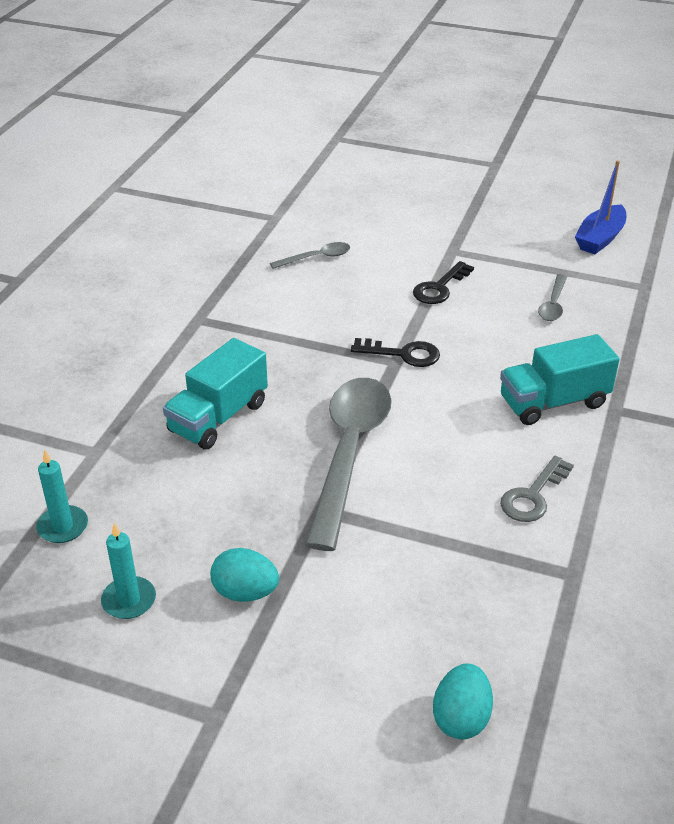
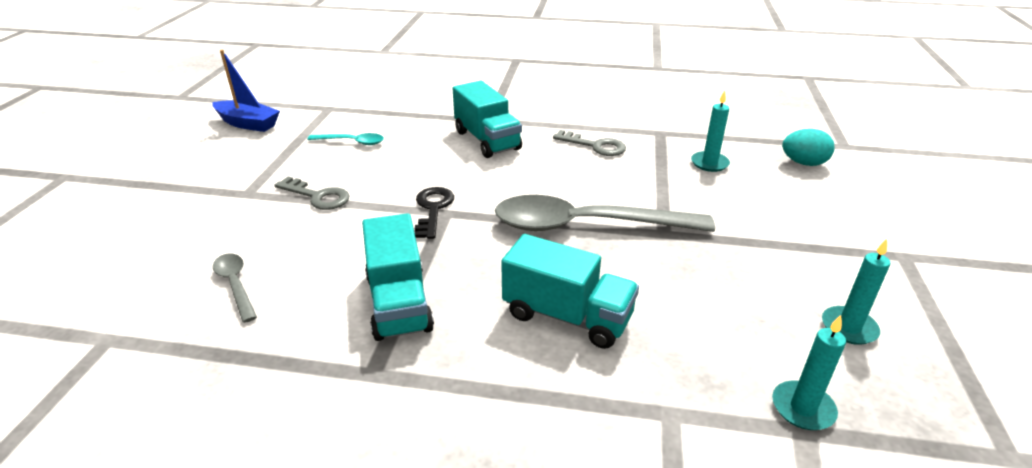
camera: 100 degrees left, 5 degrees down
turquoise egg [210,548,279,602] -> none
black key [413,261,474,304] -> grey key [275,177,350,210]
grey spoon [538,274,567,321] -> turquoise spoon [307,133,384,145]
none -> turquoise truck [362,213,434,341]
none -> turquoise candle [691,90,730,172]

